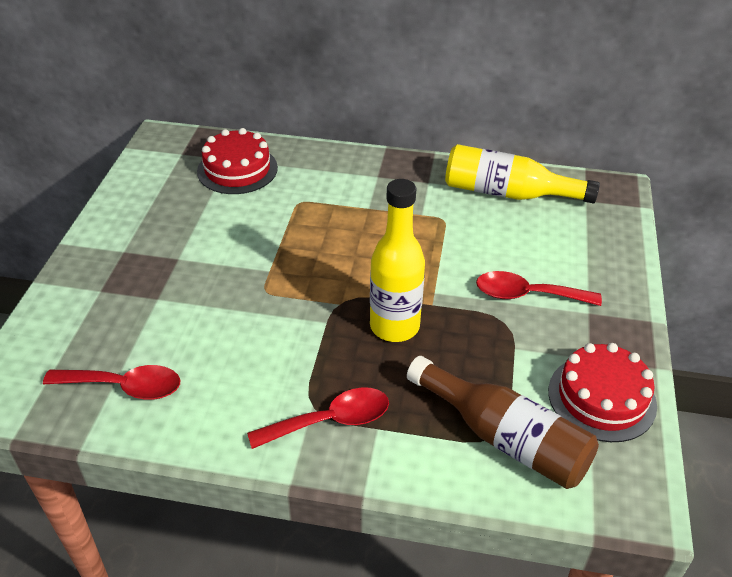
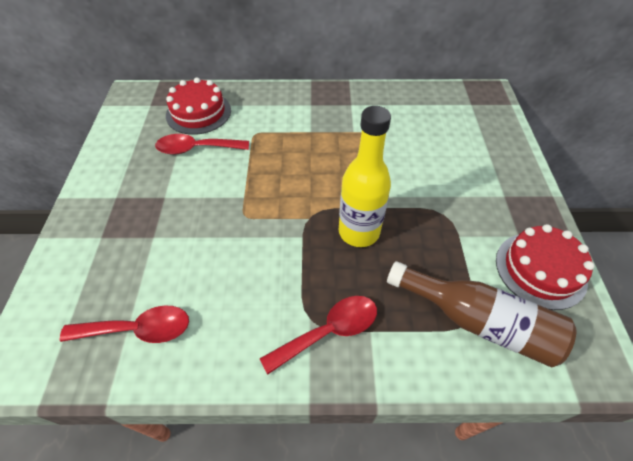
camera: 10 degrees left, 10 degrees up
yellow bottle [445,144,600,203] -> none
red spoon [476,271,602,306] -> red spoon moved to [155,134,249,155]

